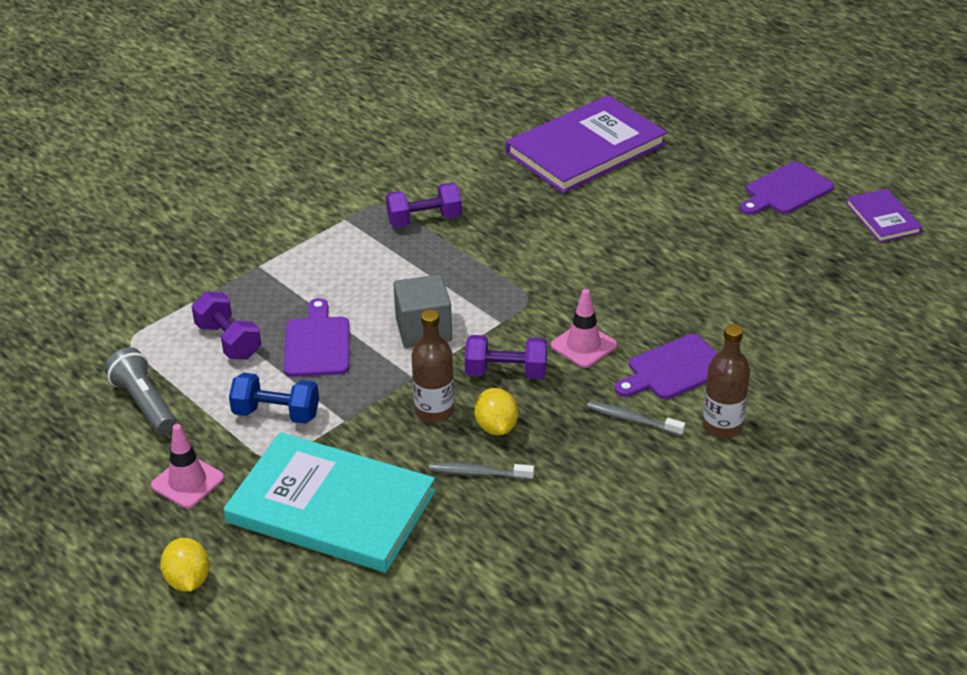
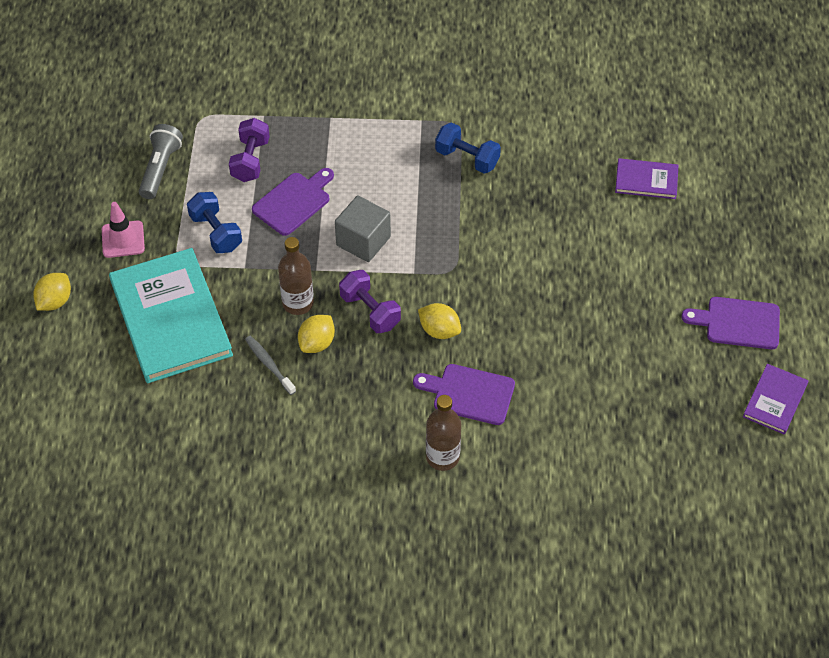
camera: 45 degrees right, 15 degrees up
purple dumbbell [386,183,462,227] -> blue dumbbell [435,122,501,174]
purple book [506,95,667,194] -> purple book [615,158,679,199], size x0.48
pink traffic cone [551,289,617,368] -> yellow lemon [418,303,461,339]
grey toothbrush [587,401,685,436] -> none

